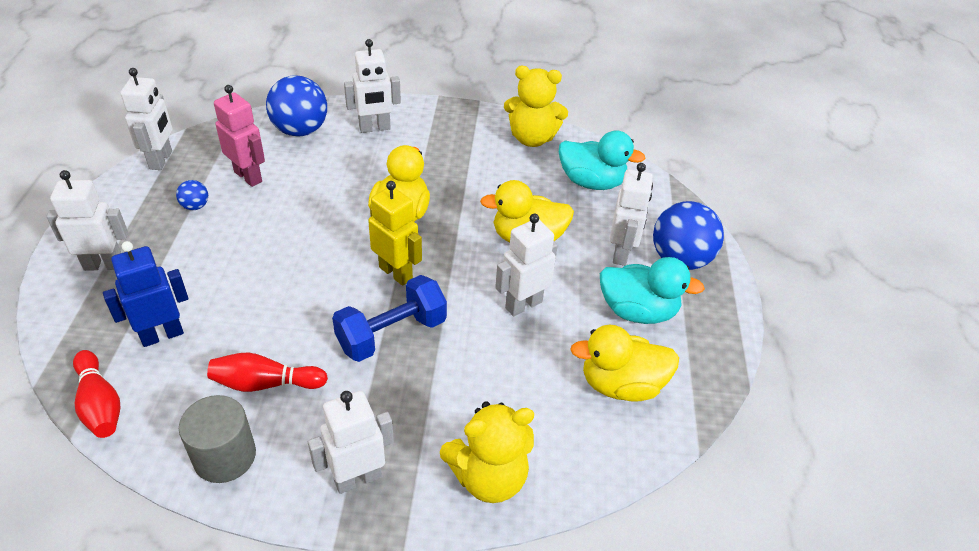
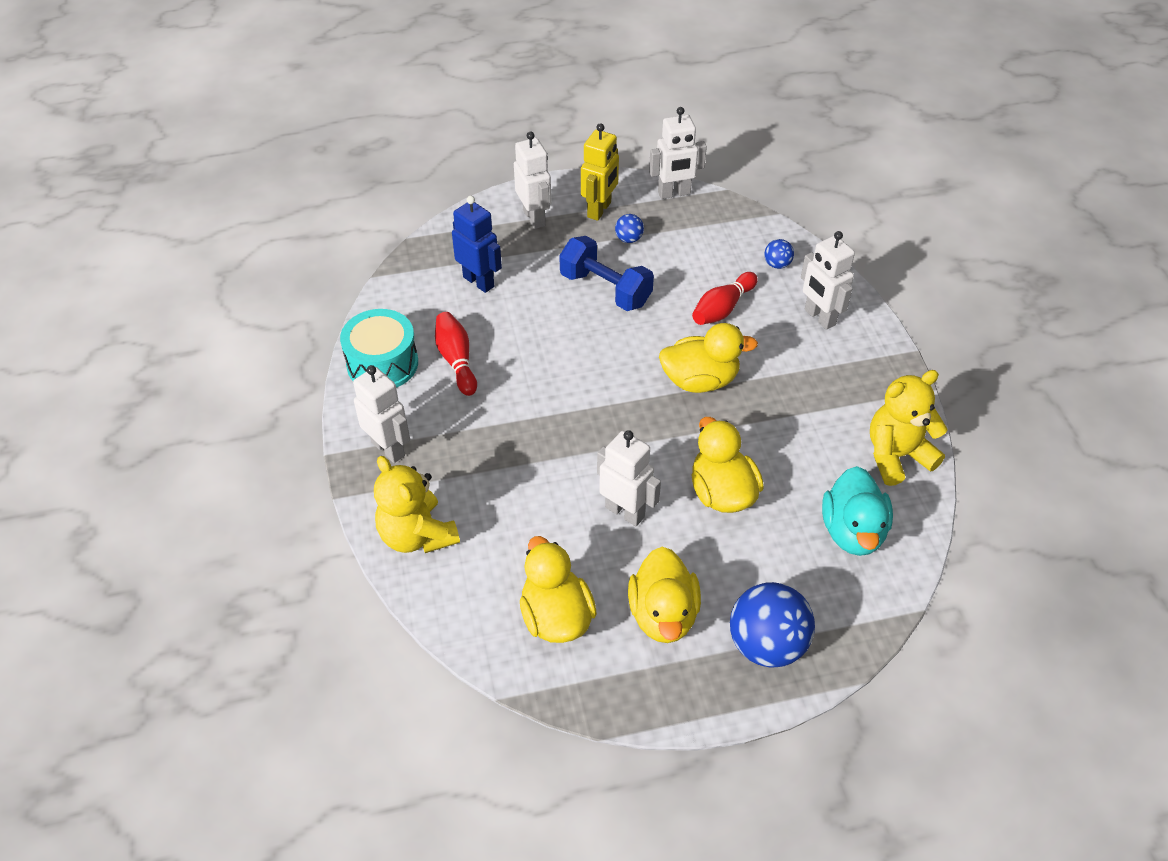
camera: 75 degrees right, 5 degrees up
red bowling pin [73,350,120,438] -> red bowling pin moved to [692,272,758,325]
grey cylinder [179,395,256,483] -> turquoise drum [340,309,418,388]
pink robot [214,85,265,187] -> none
blue ball [266,75,327,137] -> blue ball [764,239,794,269], size x0.46
blue dumbbell [332,275,447,362] -> blue dumbbell moved to [559,236,654,311]
yellow robot [368,181,422,286] -> yellow robot moved to [581,123,619,221]
yellow teddy bear [504,66,568,147] -> yellow teddy bear turned 75 degrees clockwise [870,370,948,486]
turquoise duck [600,257,705,324] -> yellow duck [628,547,701,643]
white robot [610,163,653,266] -> none

